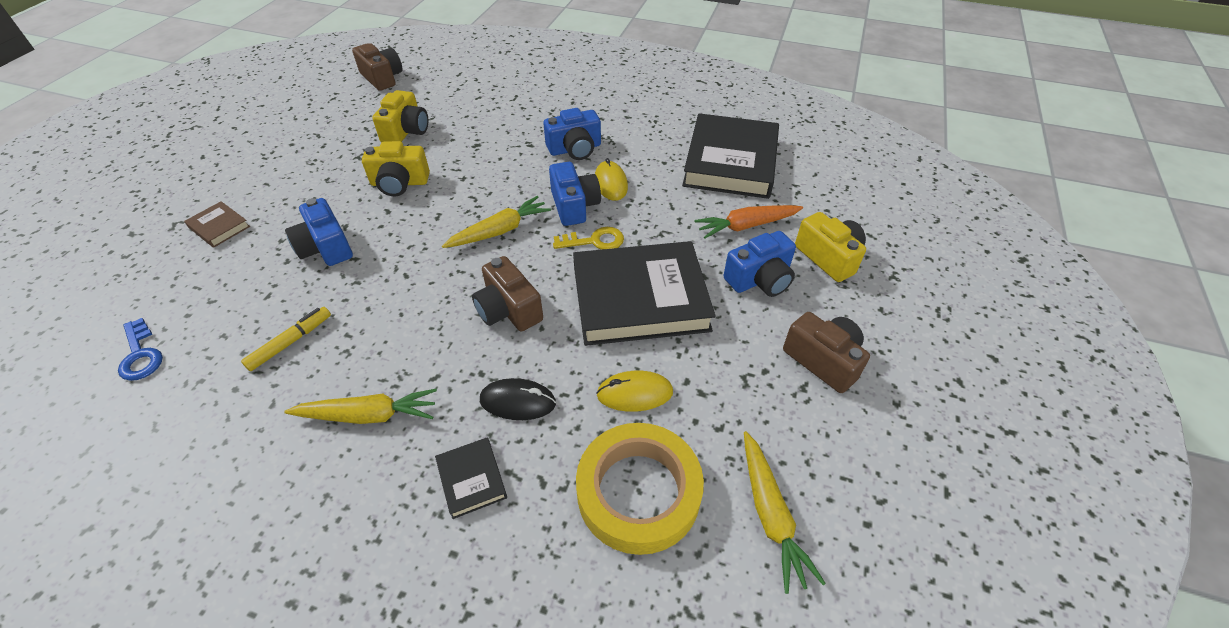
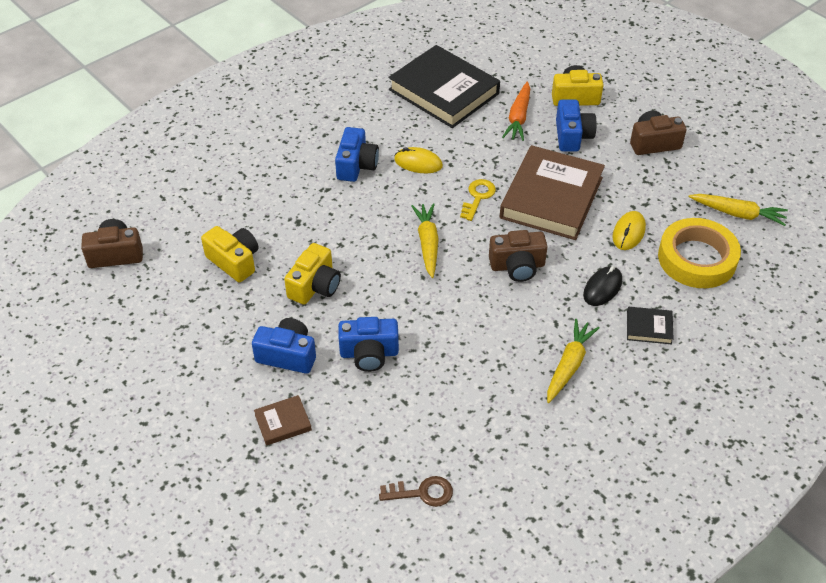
camera: 60 degrees left, 0 degrees up
blue key [118,318,163,381] -> brown key [379,476,453,507]
yellow marker [241,307,331,371] -> none
blue camera [549,162,601,226] -> blue camera moved to [252,318,316,374]
black book [573,241,716,346] -> brown book [500,145,605,240]

